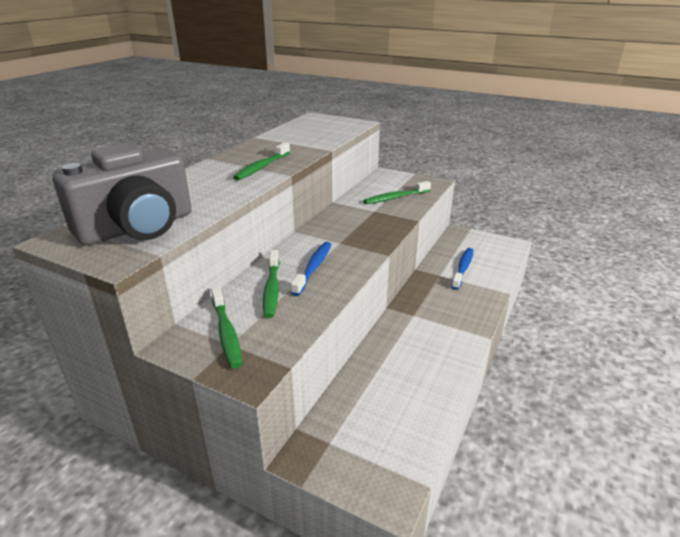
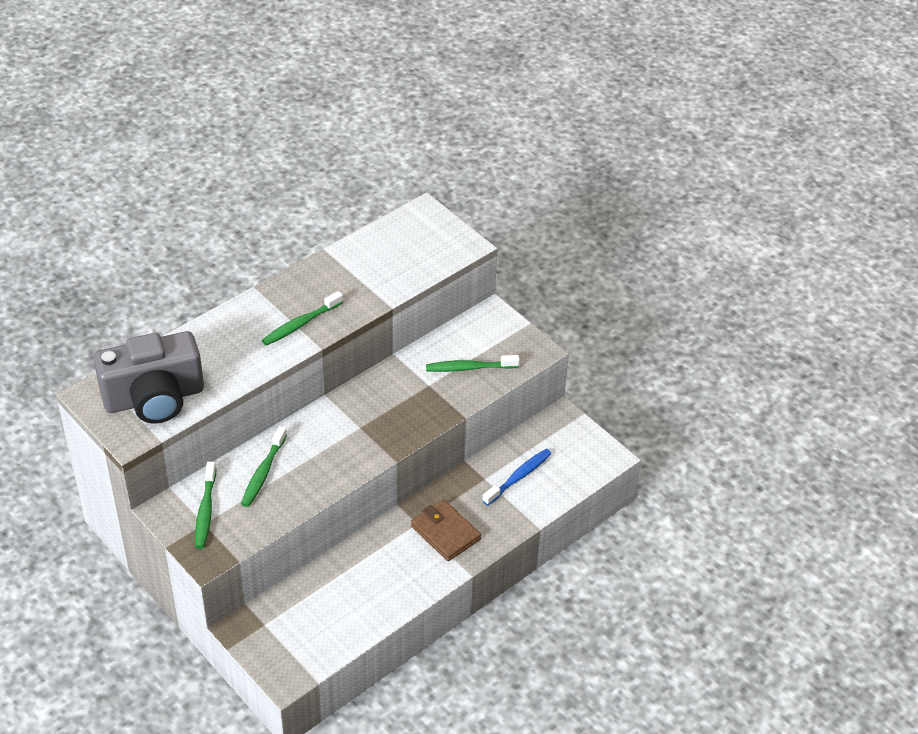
camera: 20 degrees right, 15 degrees up
blue toothbrush [291,242,332,296] -> none
none -> brown wallet [411,499,481,561]

